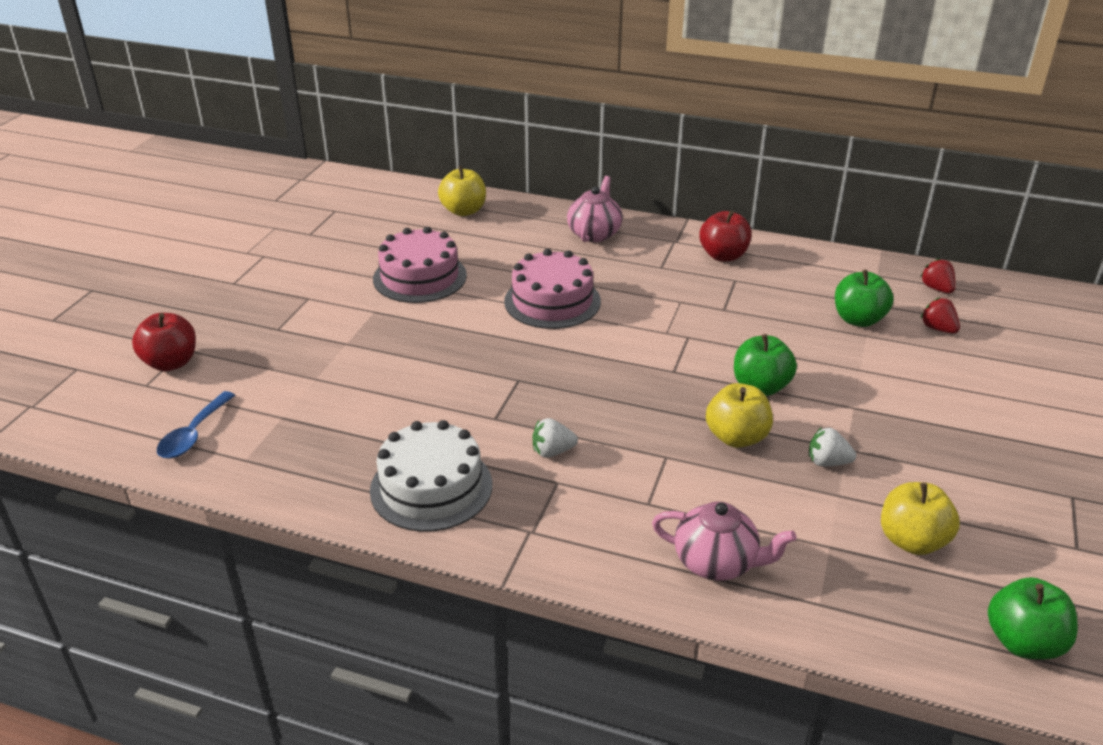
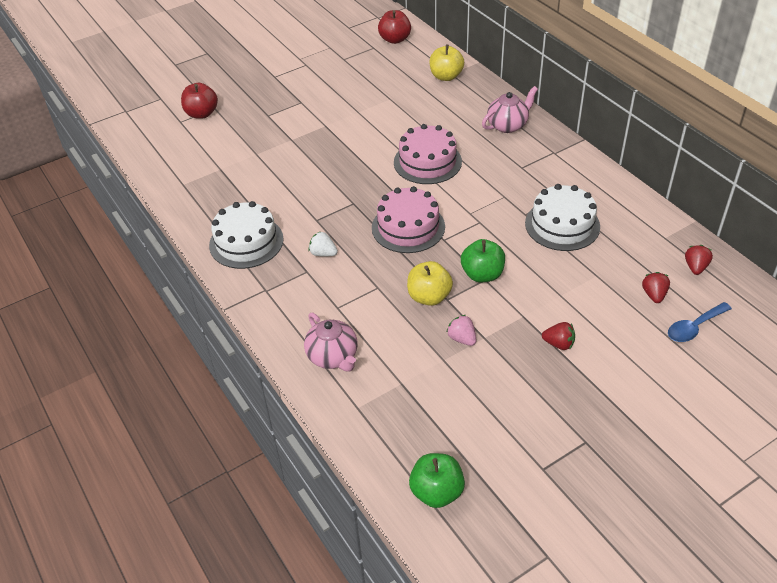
camera: 40 degrees right, 10 degrees up
blue spoon [157,391,235,459] -> blue spoon moved to [668,302,732,342]
pink cake [373,227,467,303] -> pink cake moved to [372,186,445,253]
red apple [700,211,752,262] -> red apple moved to [378,10,411,44]
white strawberry [809,427,856,467] -> pink strawberry [446,315,476,346]
green apple [835,270,894,327] -> none
yellow apple [881,482,960,555] -> none
none -> white cake [525,184,600,251]
none -> red strawberry [542,322,575,350]

